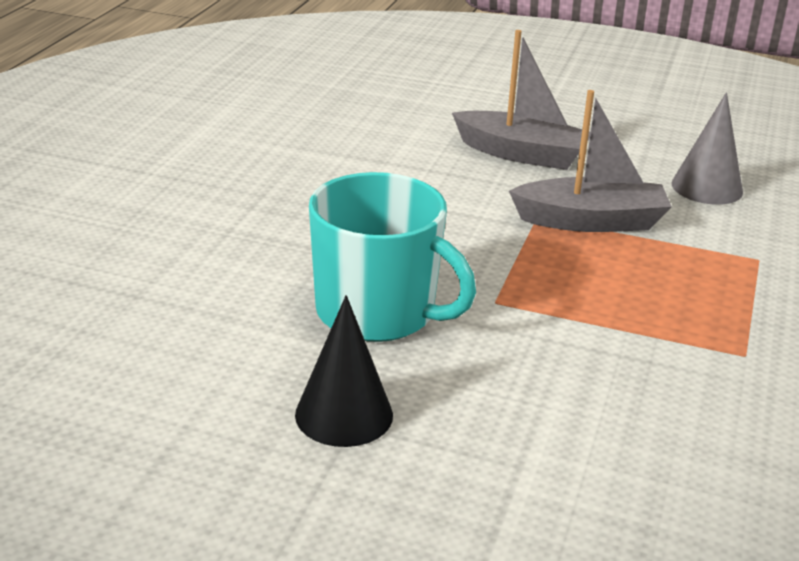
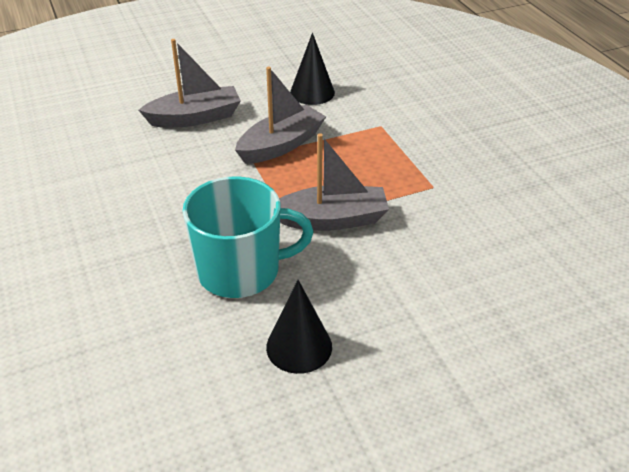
camera: 40 degrees left, 10 degrees up
grey cone [671,92,743,205] -> black cone [290,33,335,105]
none -> grey boat [279,133,389,231]

